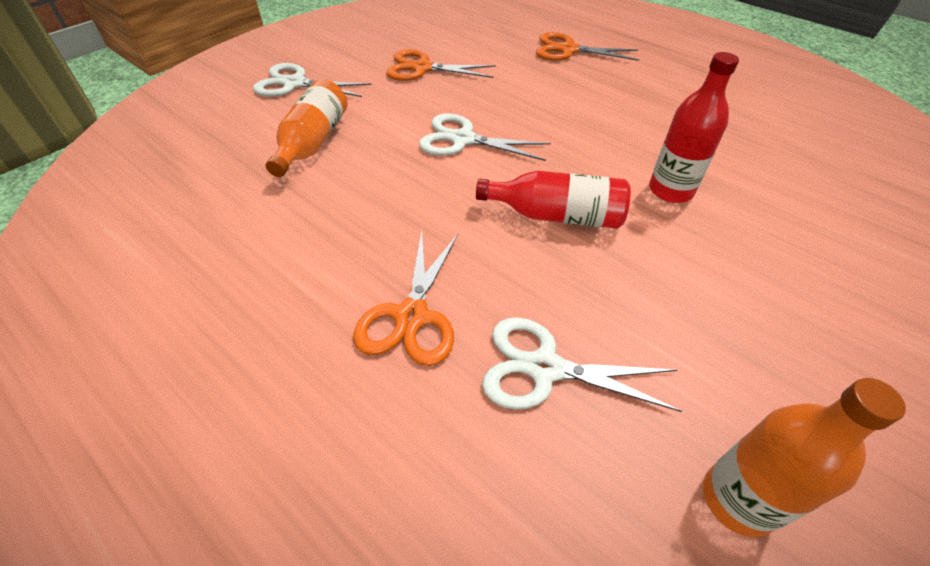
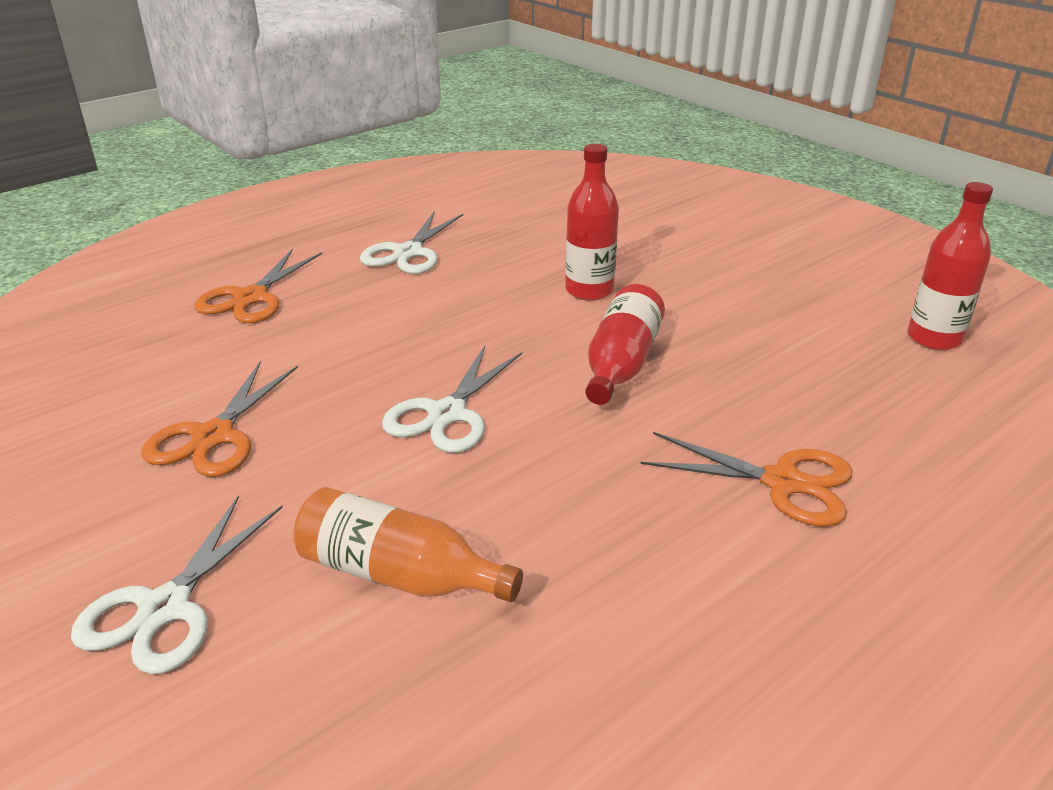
camera: 80 degrees left, 15 degrees down
white scissors [482,317,682,412] -> white scissors moved to [360,211,464,274]
orange bottle [703,378,906,537] -> red bottle [908,182,993,350]

